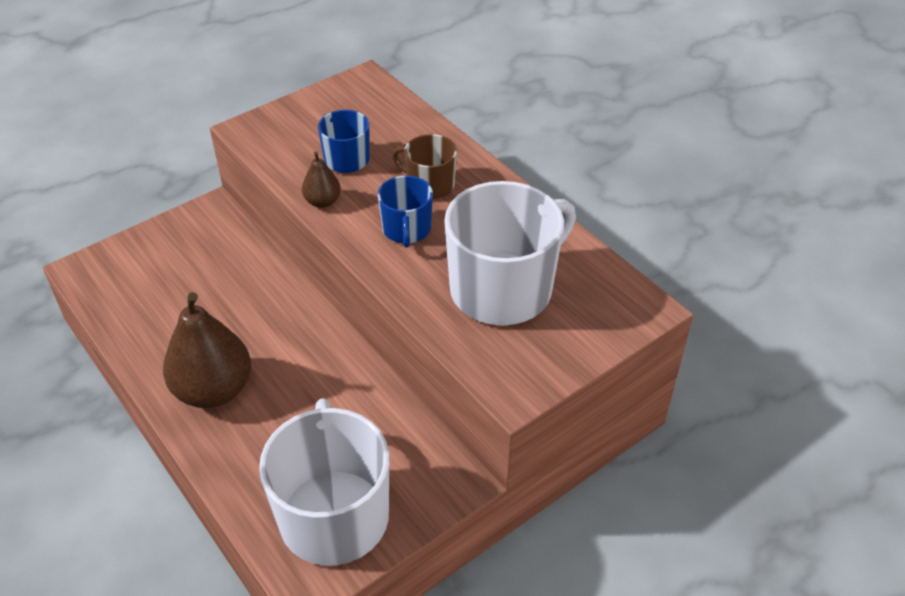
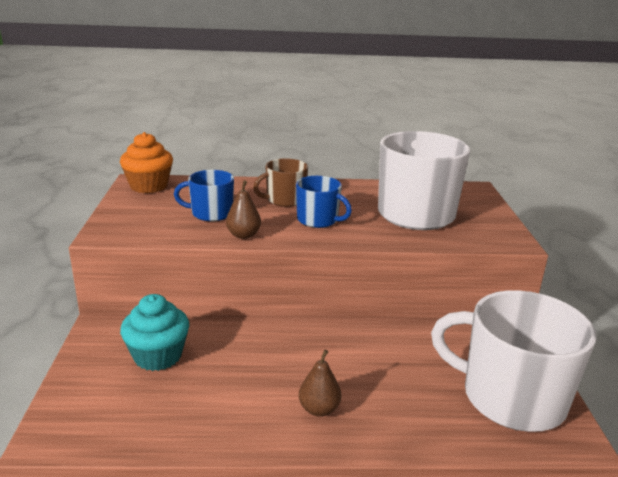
camera: 55 degrees left, 20 degrees down
brown pear [163,292,251,408] -> brown pear [299,350,341,417], size x0.48
none -> orange cupcake [120,132,173,193]
none -> turquoise cupcake [120,294,189,371]

